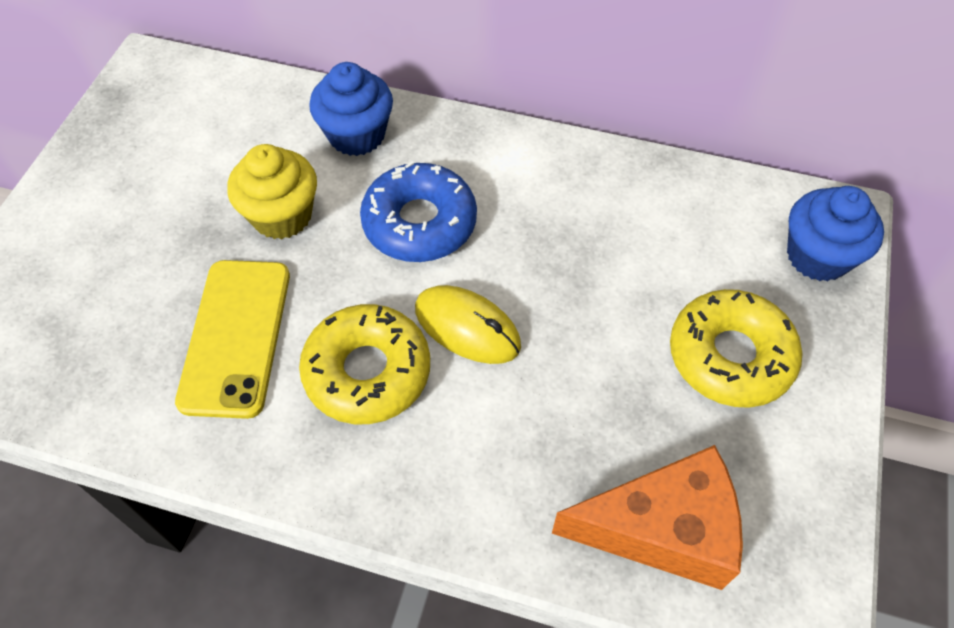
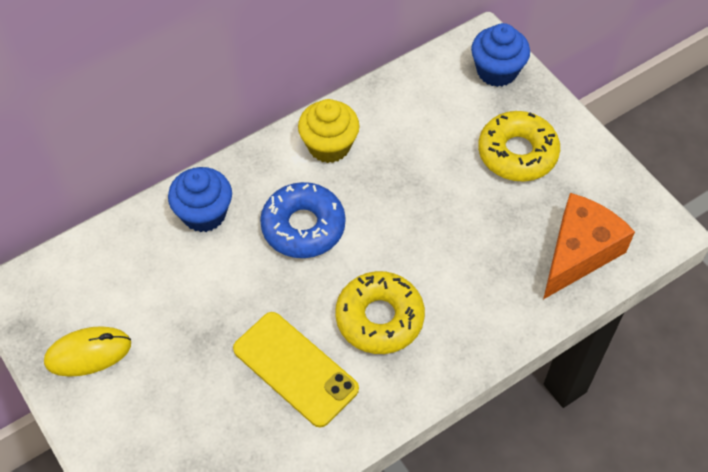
camera: 50 degrees left, 0 degrees up
yellow cupcake [227,144,317,239] -> yellow cupcake moved to [298,99,360,163]
yellow mouse [415,285,521,364] -> yellow mouse moved to [44,326,131,377]

